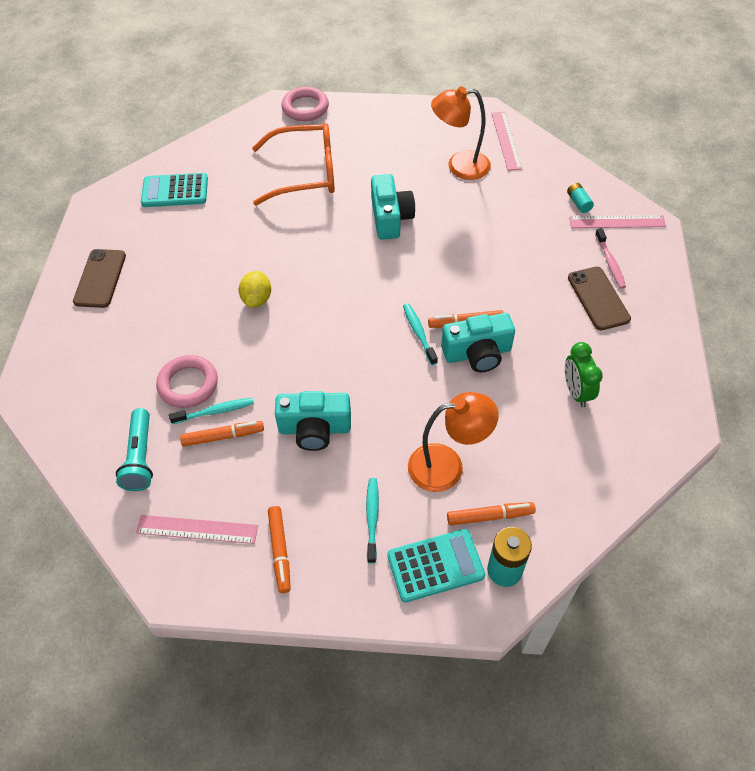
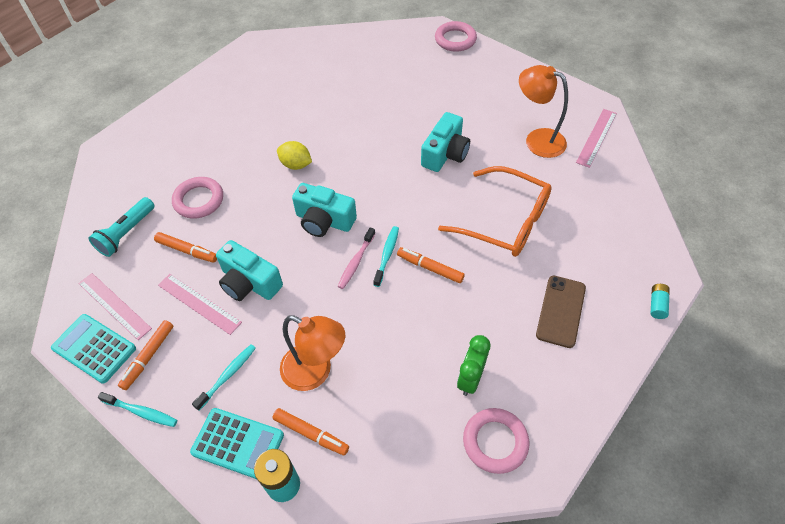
camera: 35 degrees right, 0 degrees up
brown phone [73,249,126,308] -> none
turquoise calculator [141,173,208,207] -> turquoise calculator moved to [51,314,136,384]
turquoise toothbrush [169,398,254,424] -> turquoise toothbrush moved to [98,392,177,427]
yellow lemon [239,271,271,308] -> yellow lemon turned 75 degrees clockwise [277,141,312,170]
orange glasses [252,123,335,206] -> orange glasses moved to [438,166,552,257]
turquoise camera [441,313,515,372] -> turquoise camera moved to [292,183,357,237]
turquoise battery [567,183,594,213] -> turquoise battery moved to [650,284,670,319]
pink ruler [569,215,666,228] -> pink ruler moved to [158,274,242,335]
pink toothbrush [595,228,626,289] -> pink toothbrush moved to [338,227,375,289]
none -> pink ring [463,408,529,474]

